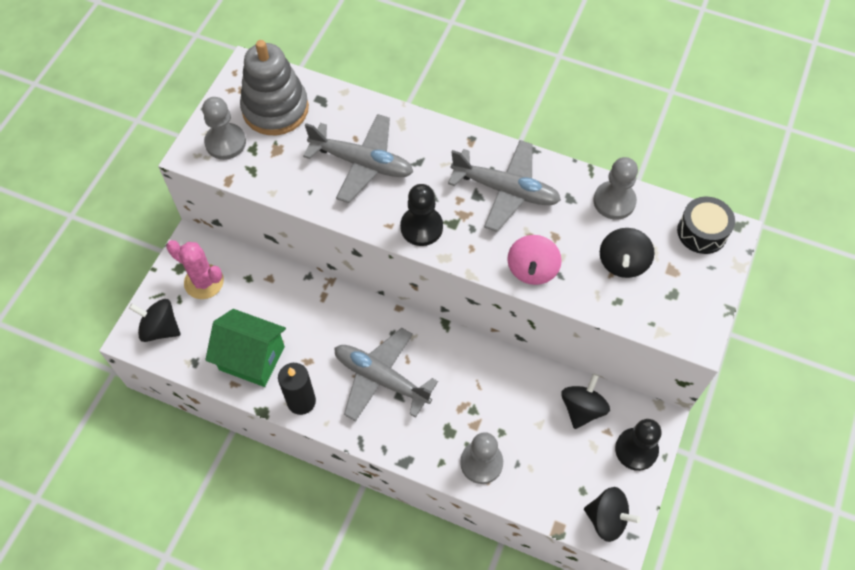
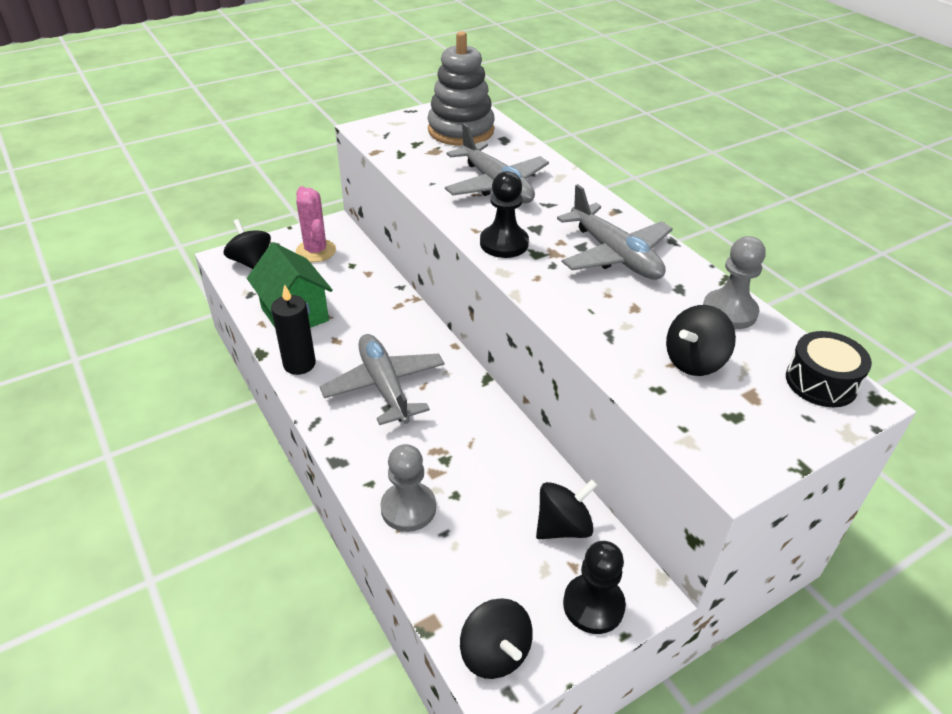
camera: 35 degrees right, 20 degrees down
grey pawn [202,97,246,160] -> none
pink spinning top [507,235,562,285] -> none

